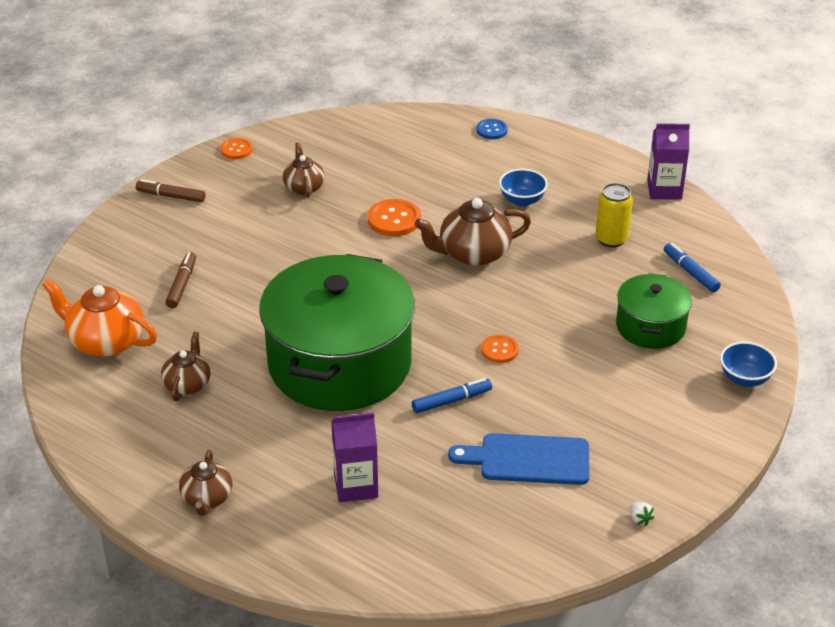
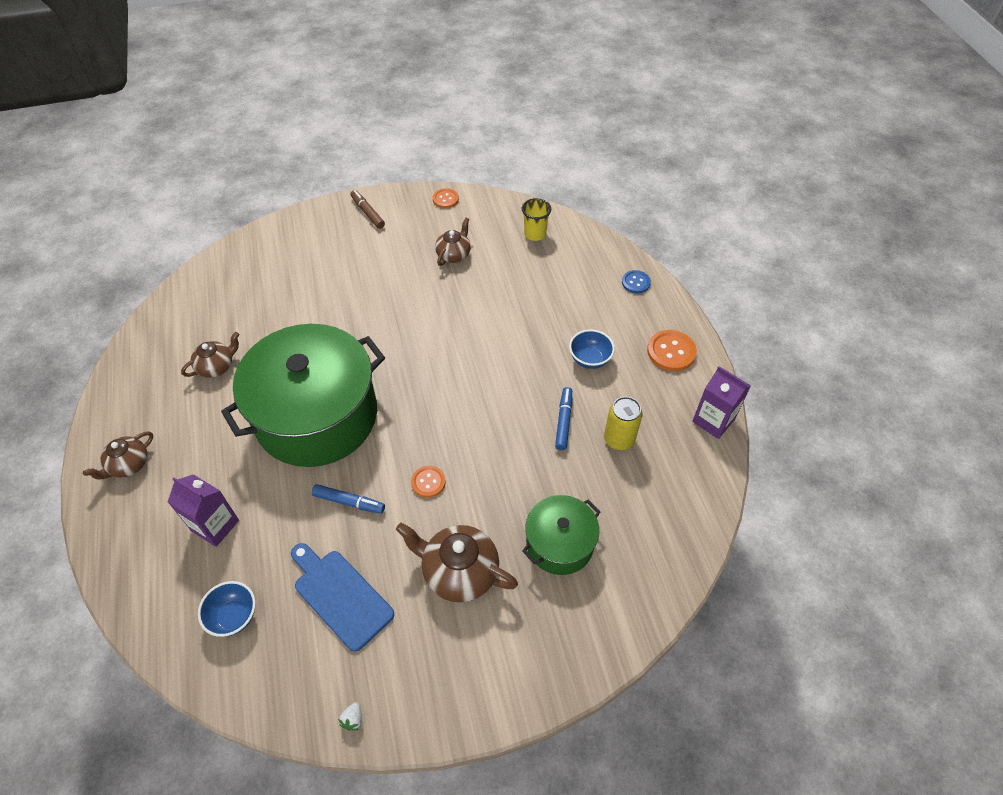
camera: 40 degrees right, 15 degrees up
orange teapot [42,278,157,357] -> none
brown marker [166,252,196,308] -> none
orange button [368,199,421,236] -> orange button moved to [647,330,697,371]
brown teapot [415,198,531,266] -> brown teapot moved to [396,523,518,602]
blue marker [664,243,721,292] -> blue marker moved to [555,387,572,450]
blue bowl [720,341,777,387] -> blue bowl moved to [198,581,256,637]
none -> yellow cup [522,198,551,241]

